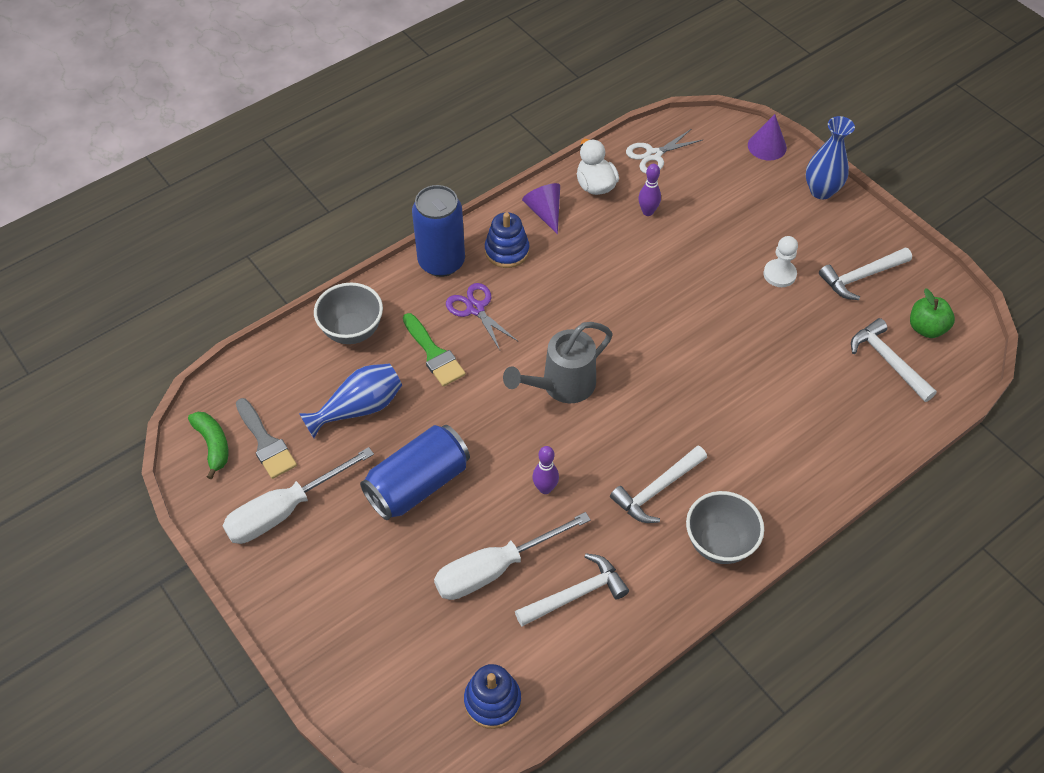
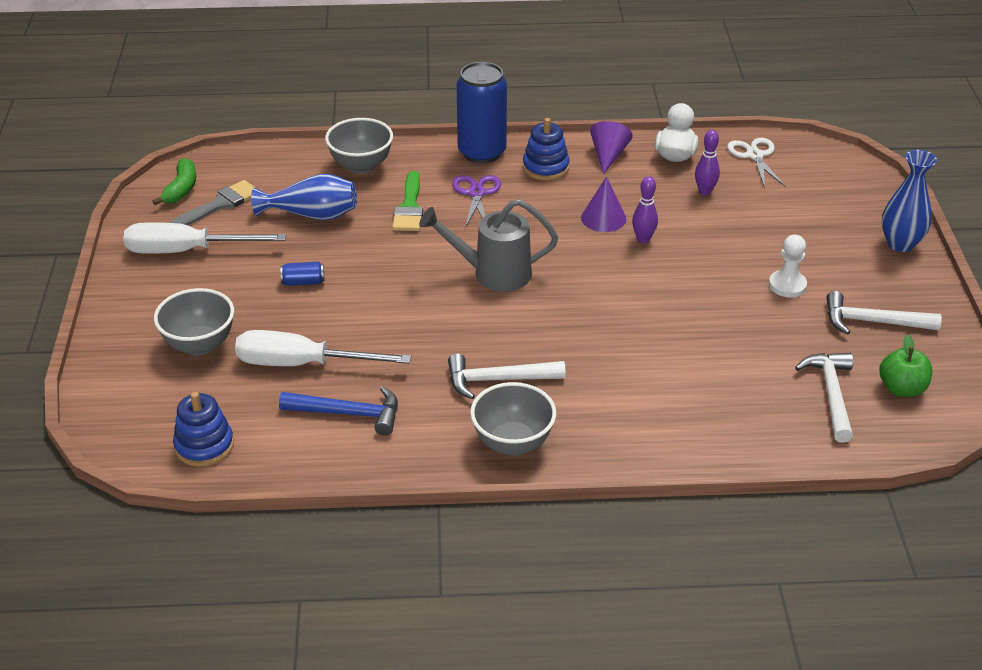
camera: 35 degrees right, 15 degrees down
grey brush [236,398,297,479] -> grey brush turned 135 degrees counterclockwise [170,180,255,226]
blue can [360,425,470,520] -> blue can [280,262,324,286], size x0.41
white hammer [515,553,629,626] -> blue hammer [279,386,398,436]
purple bowling pin [533,446,559,494] -> purple bowling pin moved to [632,176,658,243]
white scissors [626,129,703,174] -> white scissors turned 75 degrees clockwise [727,138,786,188]
purple cone [748,114,787,160] -> purple cone moved to [581,176,627,232]
none -> grey bowl [154,288,234,356]

